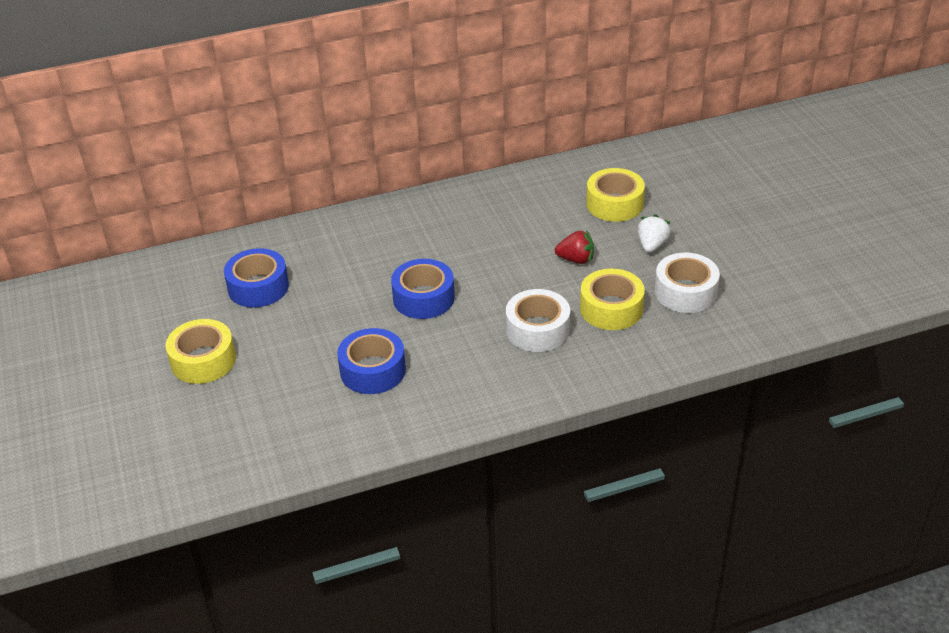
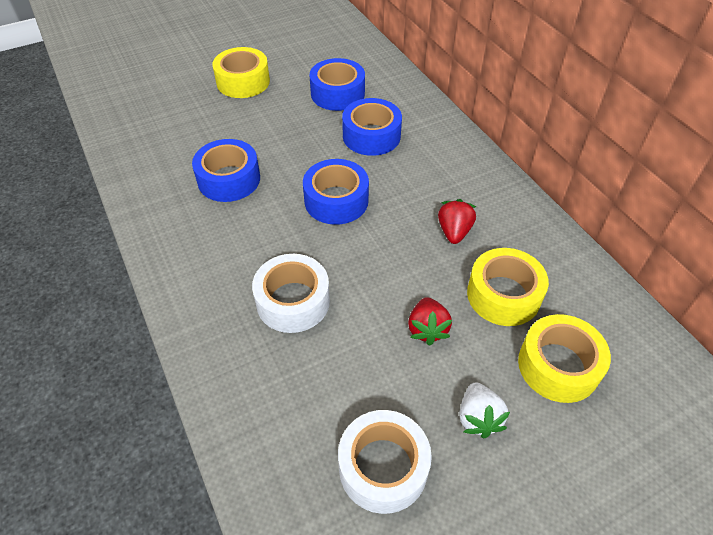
camera: 80 degrees right, 10 degrees up
yellow tape [580,269,645,330] -> yellow tape moved to [467,248,549,326]
white strawberry [638,214,671,253] -> white strawberry turned 75 degrees clockwise [459,382,510,438]
none -> blue tape [342,98,402,156]
none -> red strawberry [438,199,476,244]

